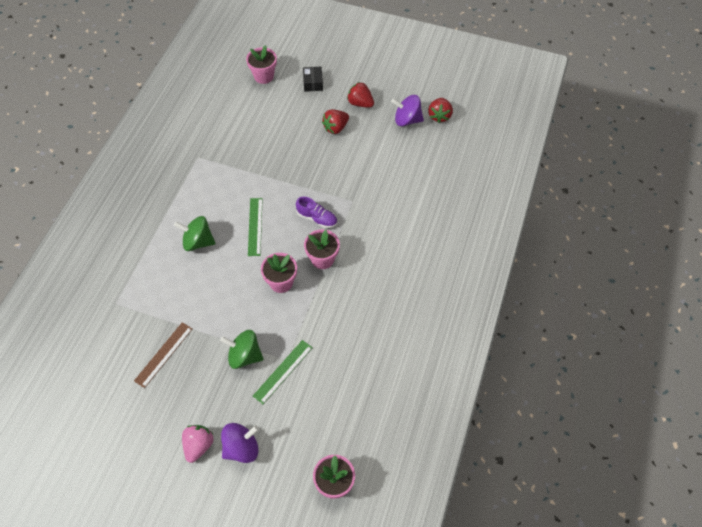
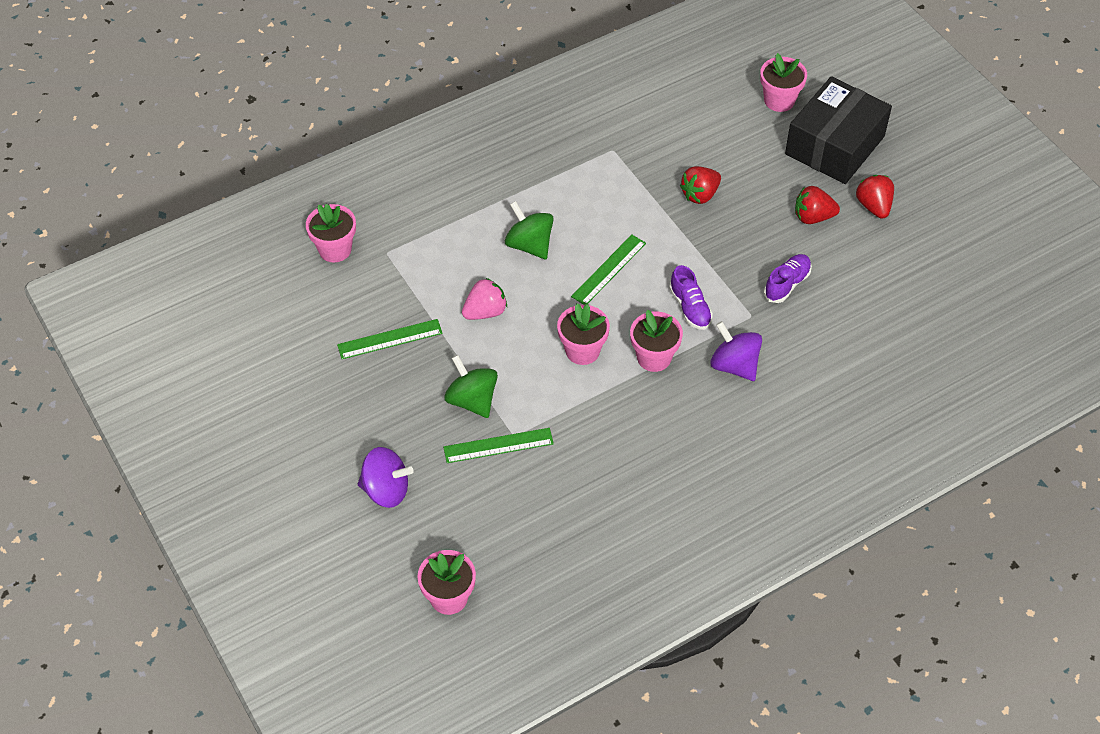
camera: 40 degrees right, 5 degrees down
brown ruler [134,322,193,388] -> green ruler [337,319,443,359]
pink strawberry [182,425,214,463] -> pink strawberry moved to [462,278,507,320]
black box [303,67,323,92] -> black box [785,76,892,184], size x2.38
purple spinning top [391,95,424,126] -> purple spinning top moved to [710,321,762,381]
red strawberry [428,98,453,123] -> red strawberry moved to [680,166,721,204]
none -> pink flower pot [306,204,356,262]
none -> purple shoe [764,254,812,303]

